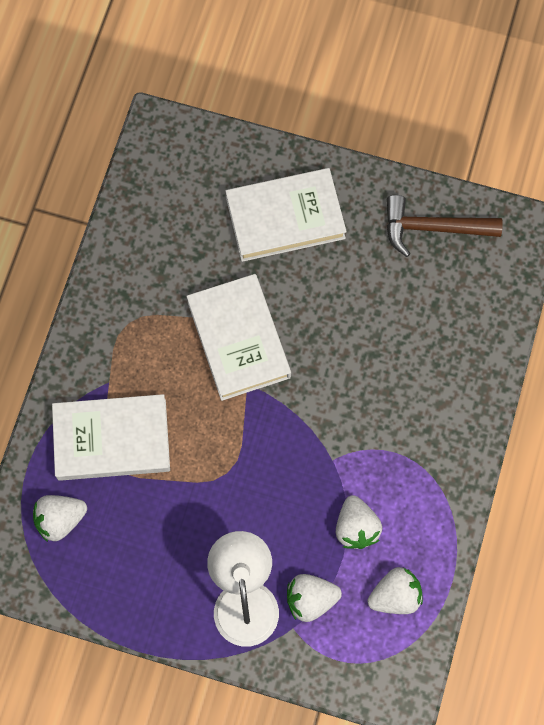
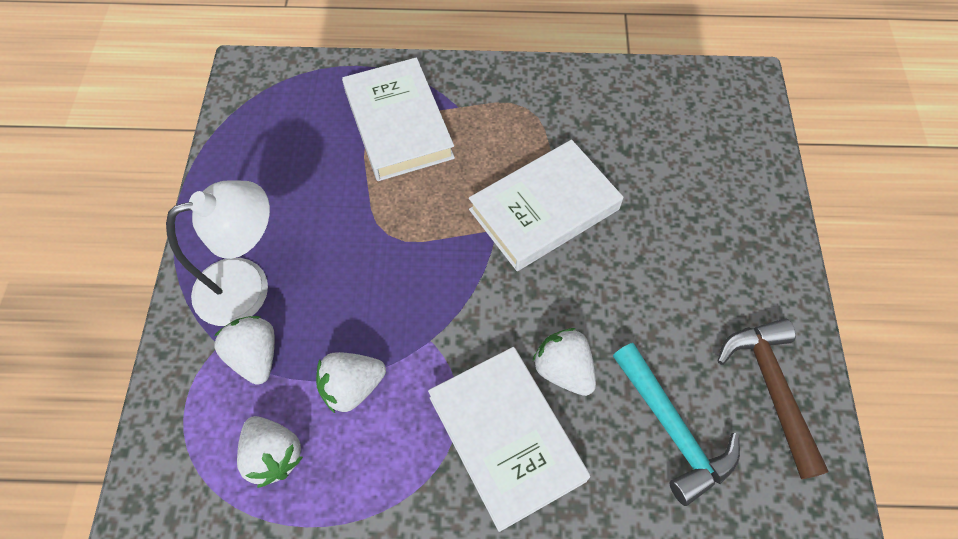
camera: 75 degrees right, 10 degrees down
white strawberry [33,495,87,542] -> white strawberry moved to [532,328,596,396]
white book [225,168,347,262] -> white book moved to [428,347,591,532]
none -> turquoise hammer [613,343,740,506]

